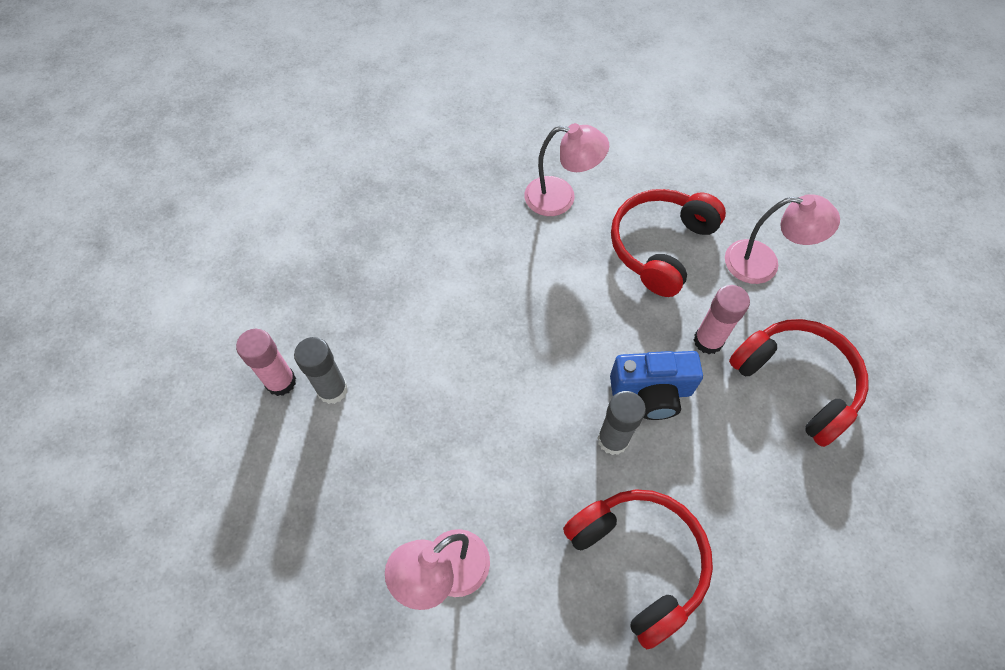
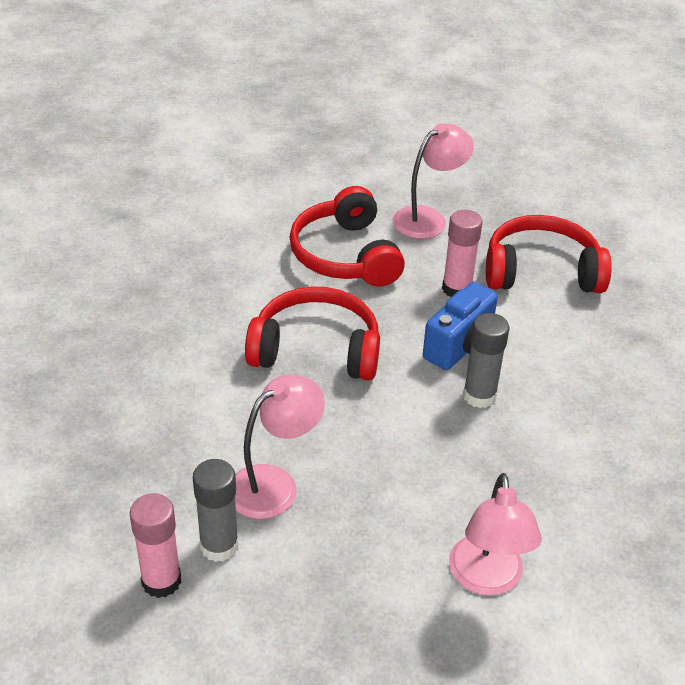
camera: 50 degrees left, 20 degrees down
pink lamp [524,123,609,216] -> pink lamp moved to [235,374,325,519]
red headphones [563,489,713,649] -> red headphones moved to [245,287,380,381]

